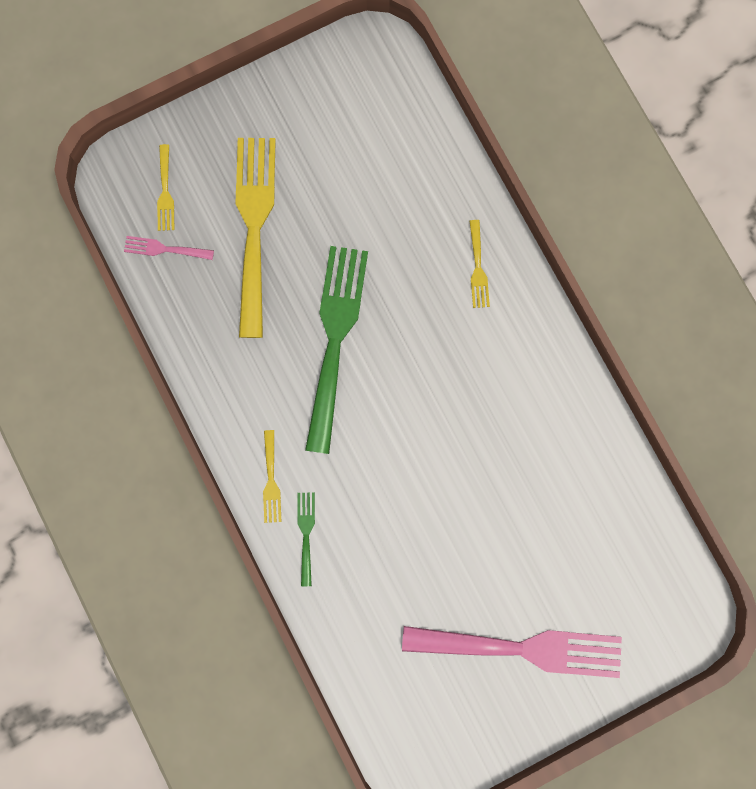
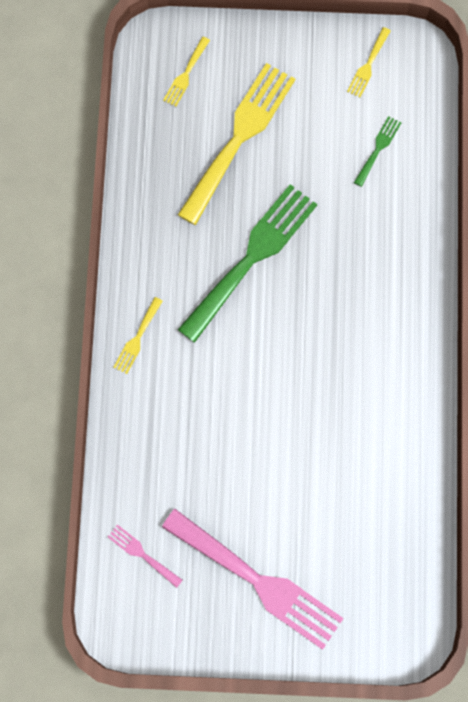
camera: 30 degrees right, 5 degrees down
pink fork [124,236,214,260] -> pink fork moved to [108,524,183,588]
green fork [297,493,315,586] -> green fork moved to [354,116,401,187]
yellow fork [470,220,490,308] -> yellow fork moved to [347,27,391,98]

